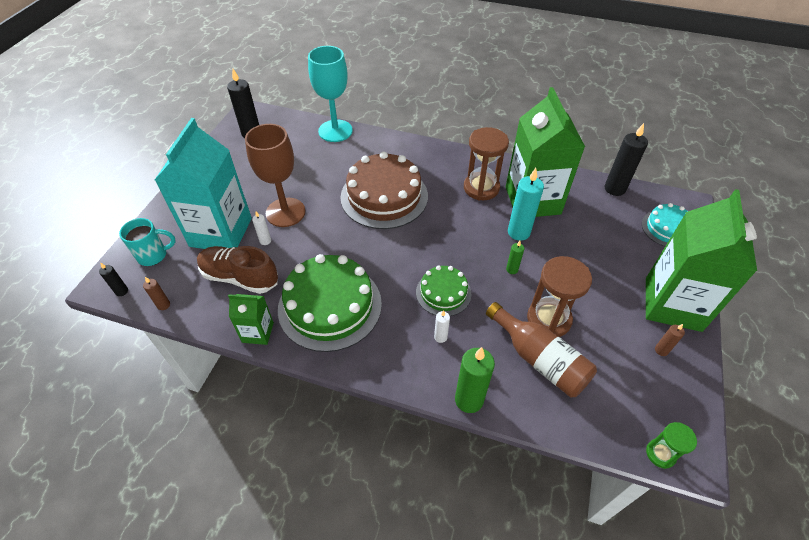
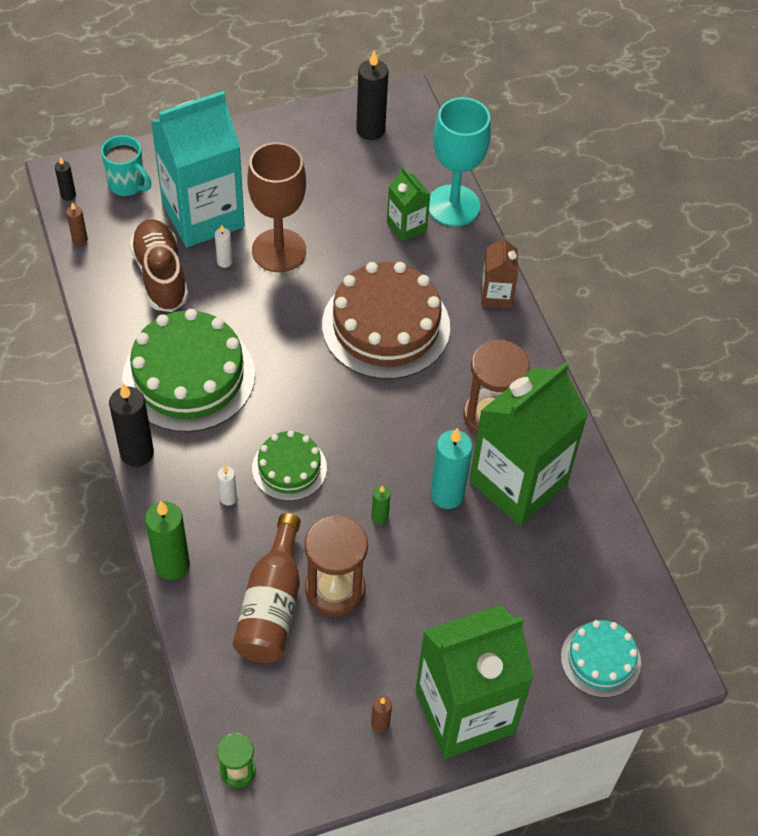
camera: 50 degrees right, 5 degrees up
green carton [228,294,274,345] -> green carton moved to [387,167,430,242]
black candle [605,123,648,196] -> black candle moved to [109,383,154,467]
none -> brown carton [481,235,518,308]

